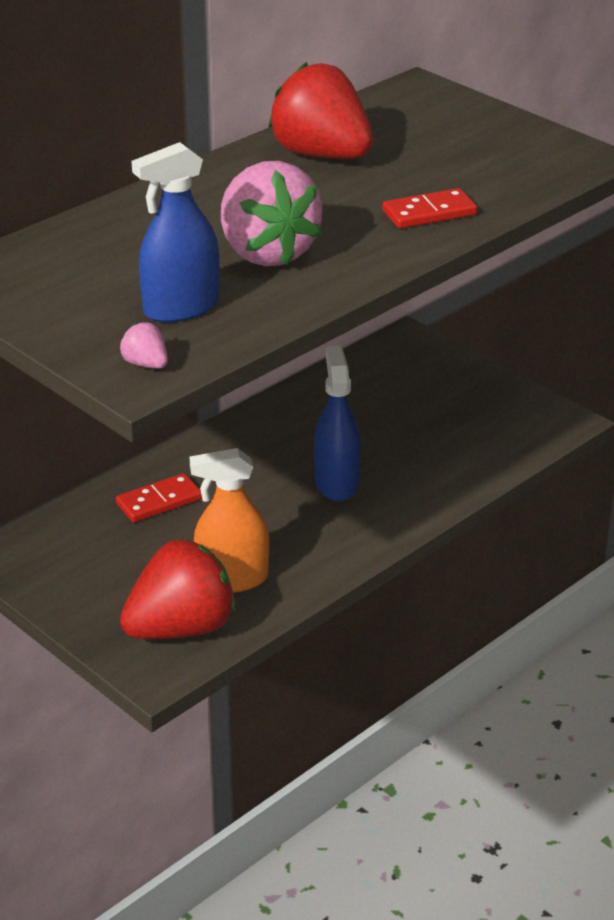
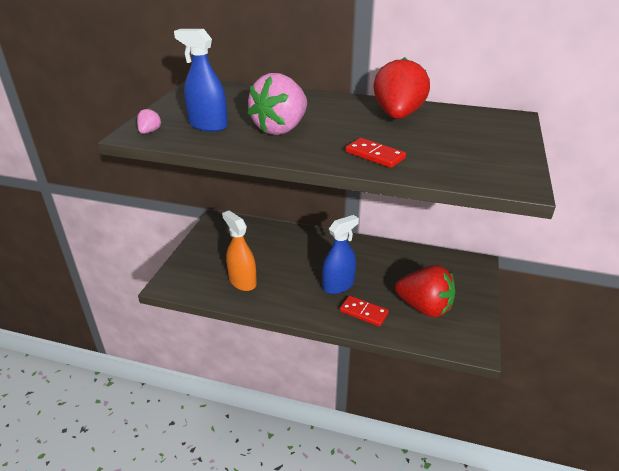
camera: 60 degrees right, 0 degrees up
red domino [116,473,202,522] -> red domino moved to [340,296,389,327]
red strawberry [120,539,236,639] -> red strawberry moved to [395,265,455,318]

